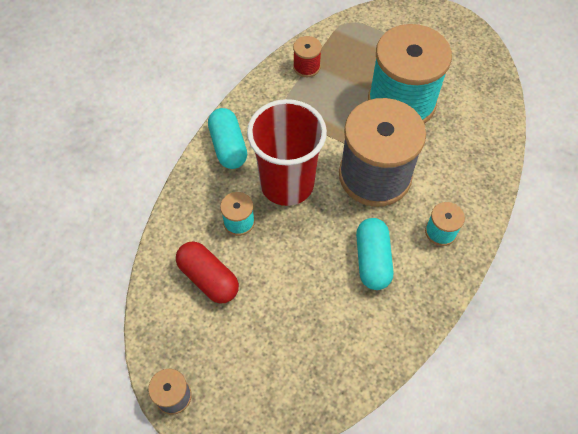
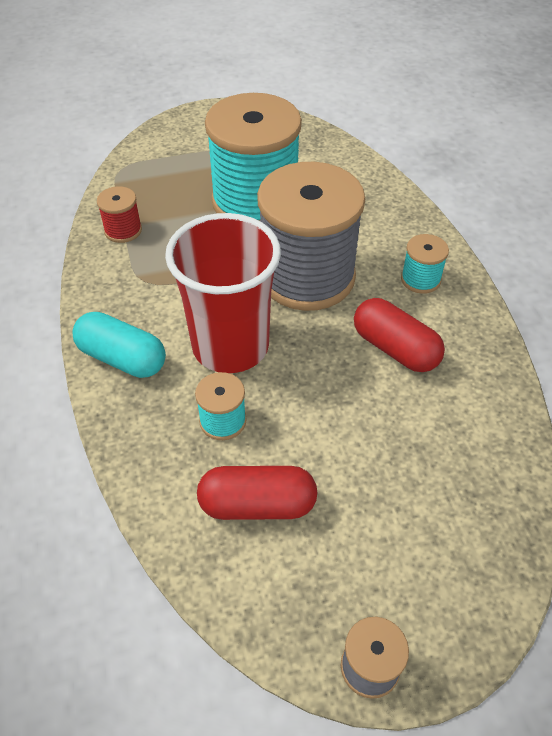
camera: 45 degrees left, 10 degrees down
turquoise capsule [356,218,393,290] -> red capsule [354,298,445,372]

